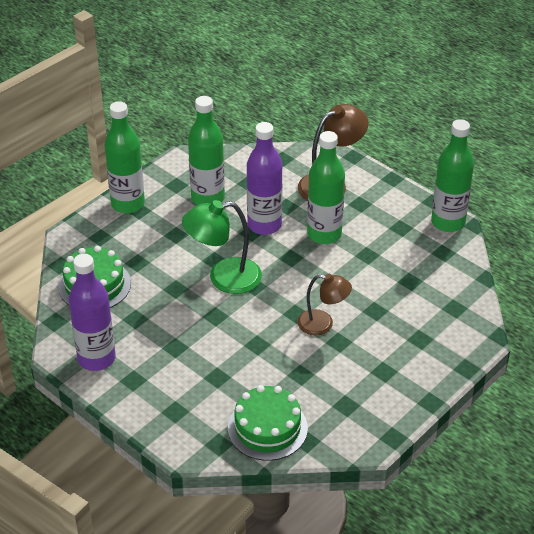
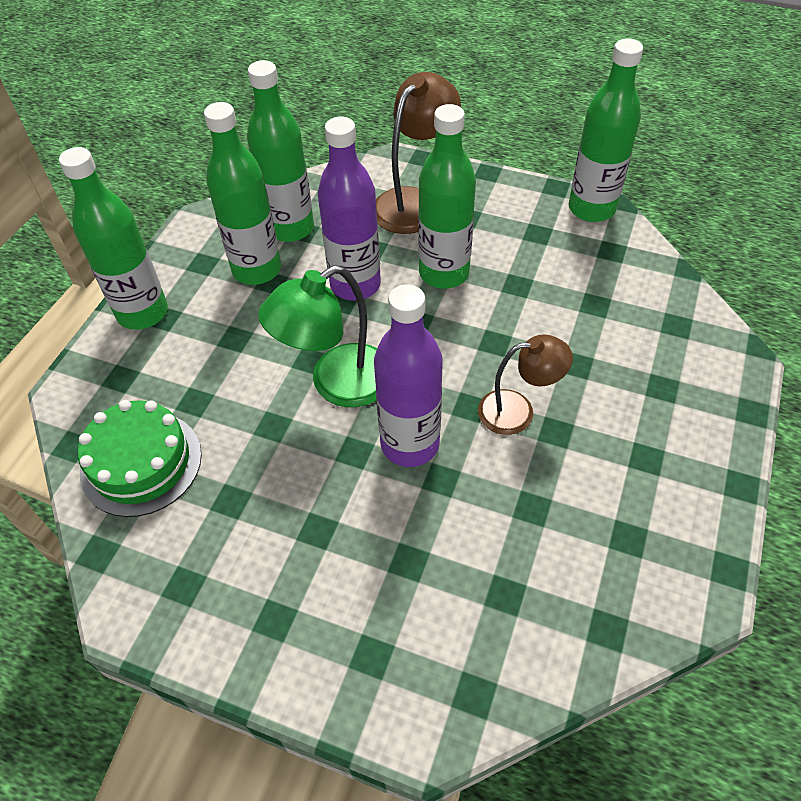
camera: 20 degrees left, 10 degrees up
purple bottle [69,254,116,371] -> purple bottle moved to [374,284,443,467]
green cake [228,385,308,461] -> none
none -> green bottle [247,60,314,242]

